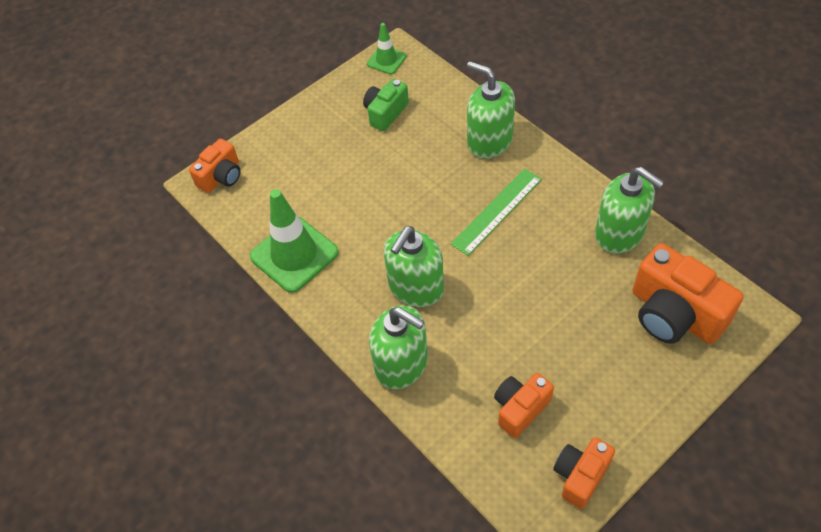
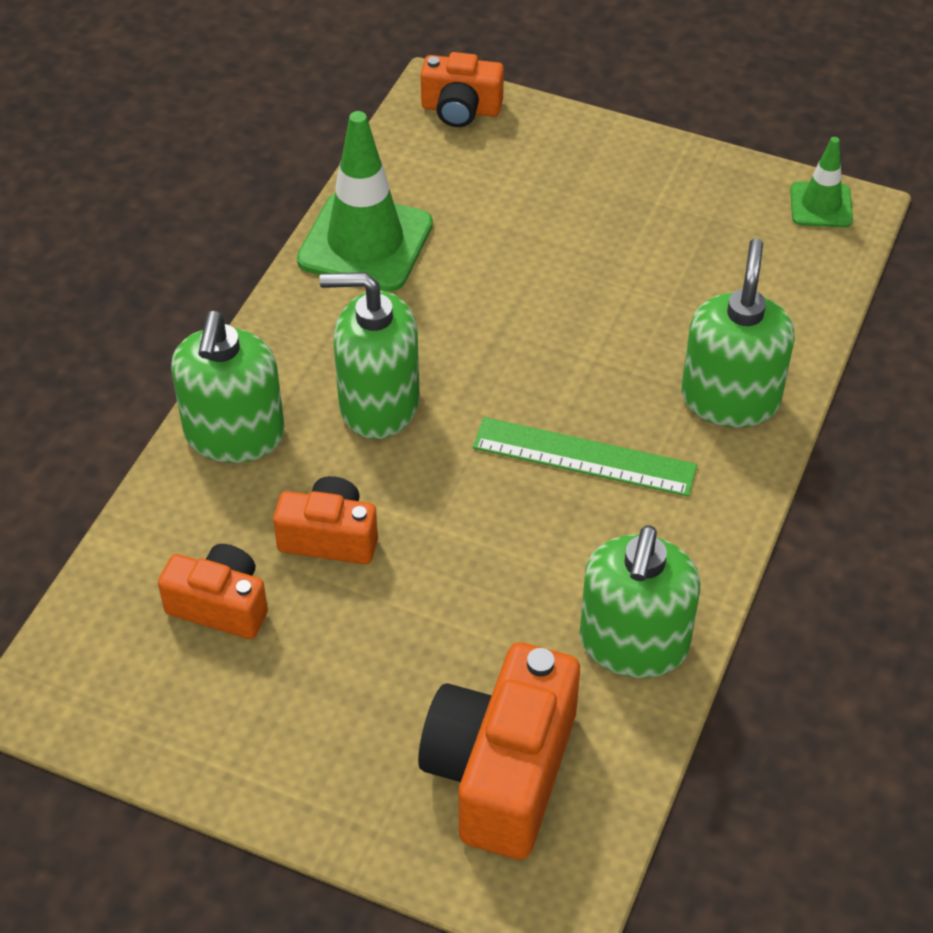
camera: 60 degrees right, 5 degrees down
green camera [363,79,409,131] -> none
orange camera [553,437,615,509] -> orange camera moved to [273,476,378,564]

